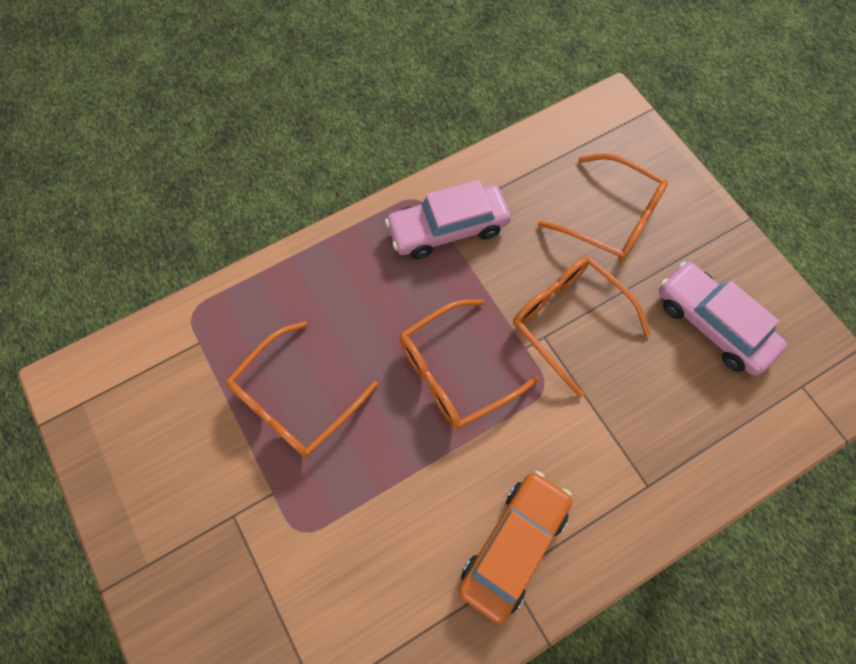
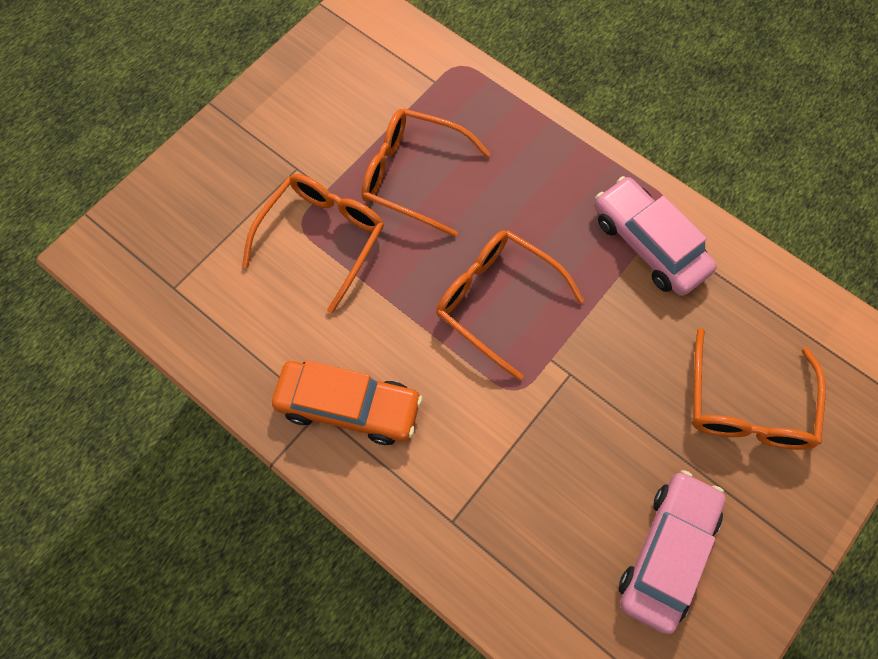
camera: 70 degrees right, 0 degrees up
orange glasses [513,257,651,398] -> orange glasses moved to [242,174,384,314]

